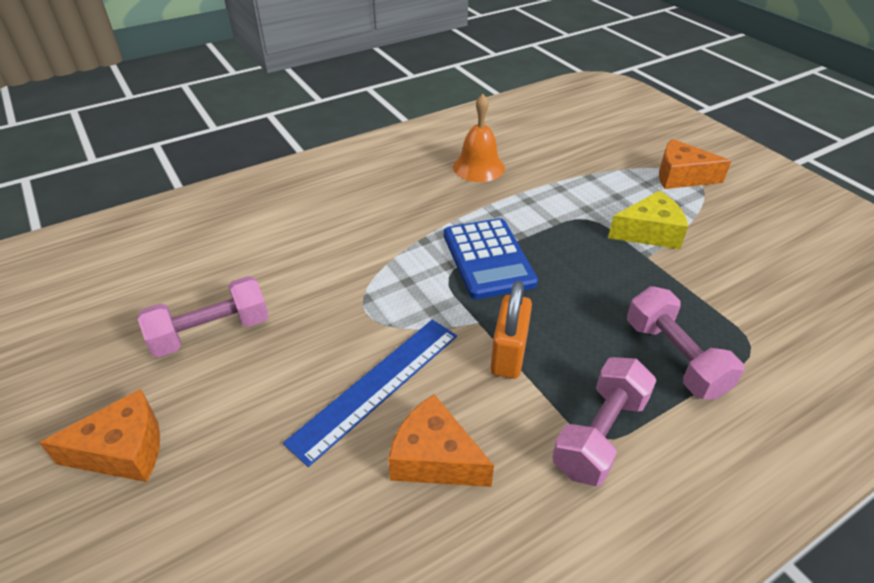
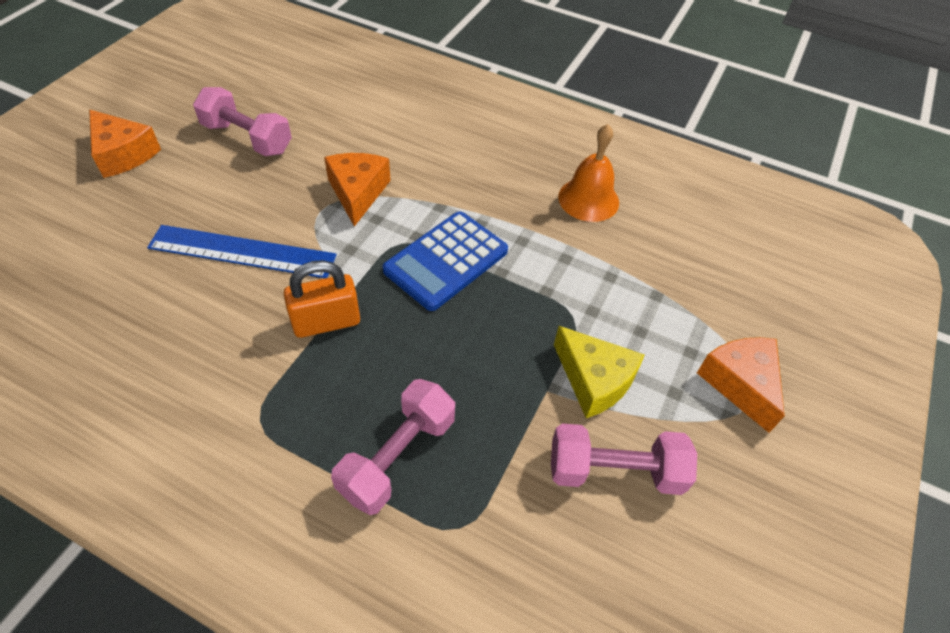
camera: 55 degrees right, 10 degrees up
orange cheese [388,394,494,487] -> orange cheese moved to [324,153,391,227]
pink dumbbell [552,357,657,486] -> pink dumbbell moved to [551,423,697,495]

